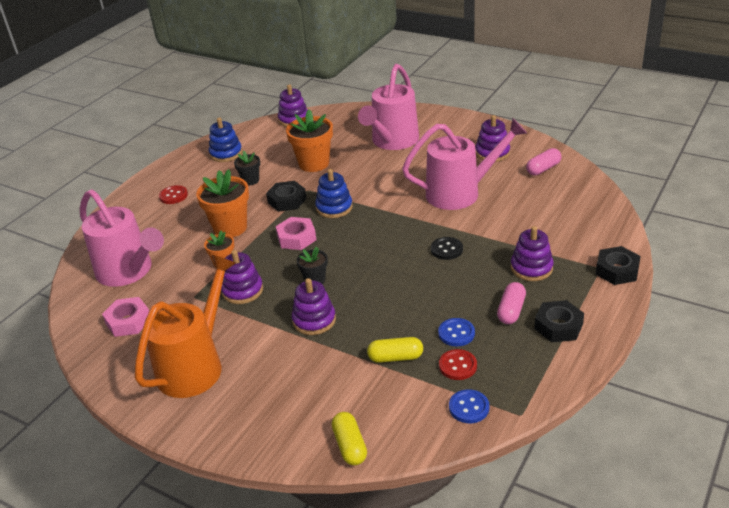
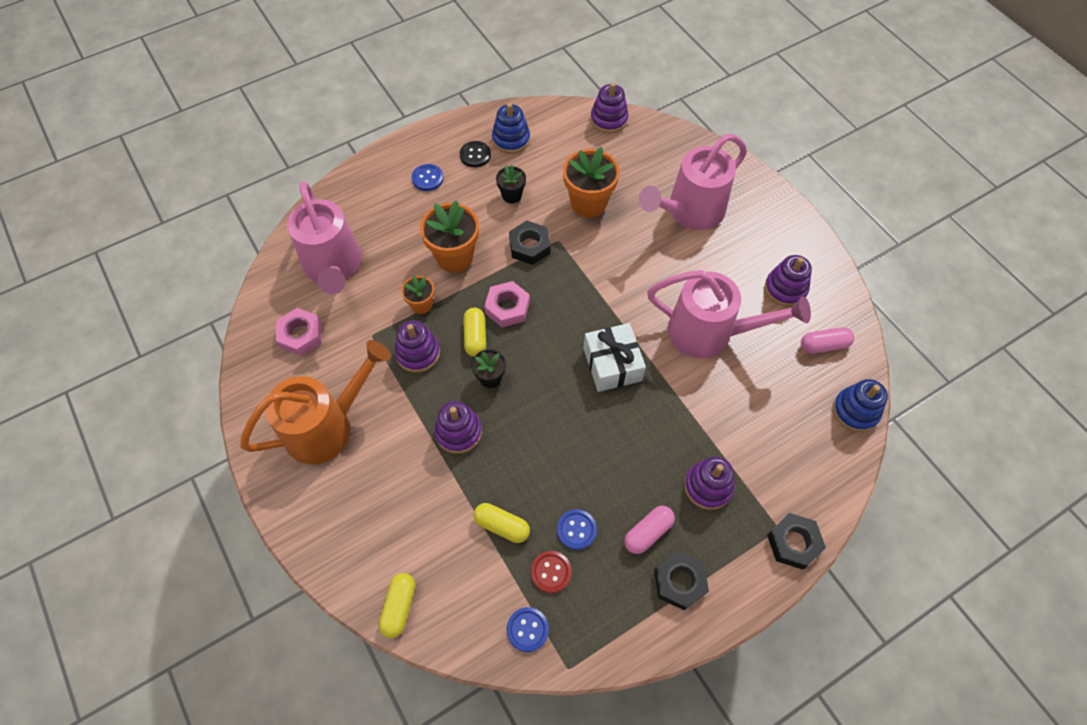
camera: 25 degrees right, 25 degrees up
red button [159,185,188,204] -> blue button [412,164,444,191]
blue stacking toy [315,169,353,218] -> blue stacking toy moved to [833,379,888,432]
black button [431,237,463,260] -> black button moved to [460,141,491,167]
none -> yellow capsule [463,308,486,357]
none -> white gift [584,323,646,392]

